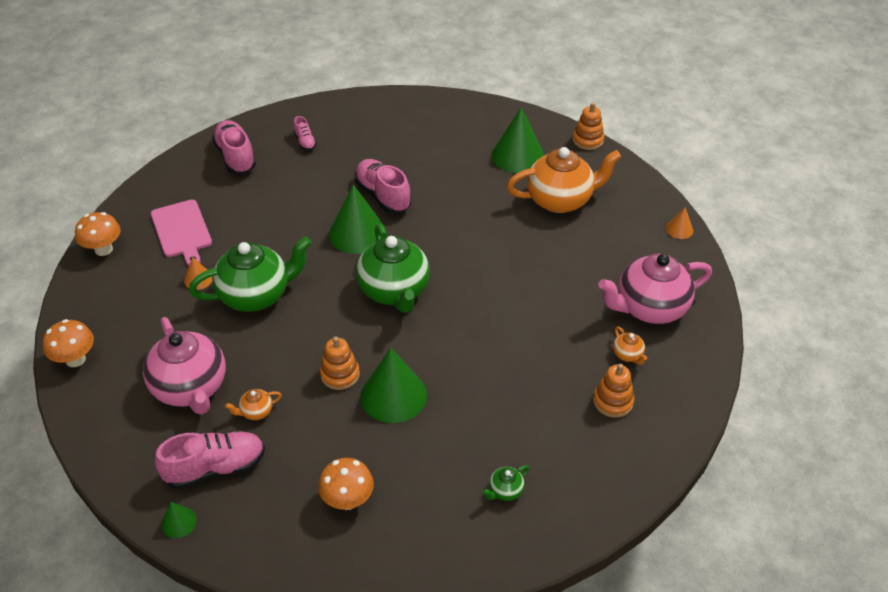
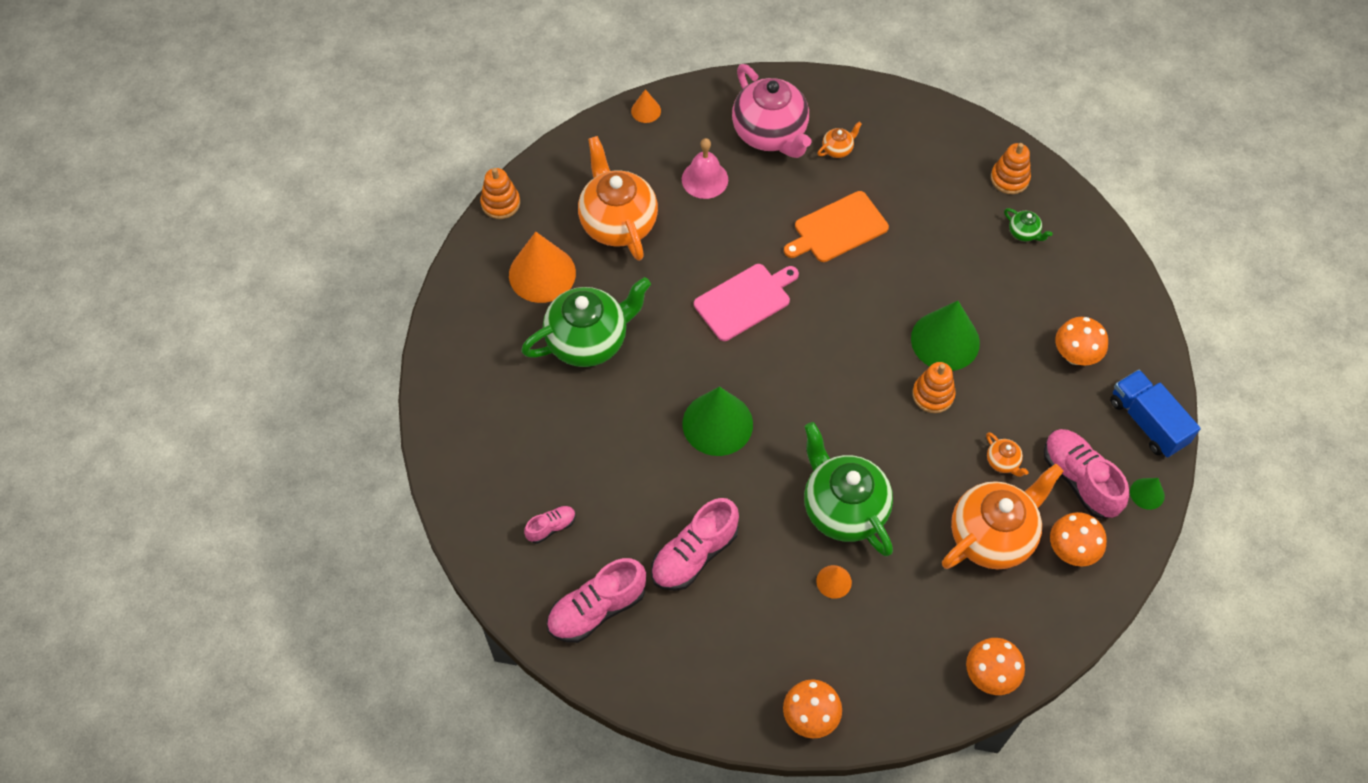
camera: 100 degrees left, 15 degrees up
pink teapot [143,317,226,415] -> orange teapot [942,464,1063,569]
pink cutting board [151,200,212,266] -> pink cutting board moved to [694,264,799,341]
pink shoe [355,159,411,213] -> pink shoe moved to [651,498,739,591]
green teapot [356,224,430,313] -> green teapot moved to [521,277,651,367]
green cone [491,107,544,173] -> orange cone [509,232,576,303]
orange stacking toy [593,364,634,418] -> orange stacking toy moved to [991,143,1031,194]
none -> pink bell [682,138,728,199]
none -> orange cutting board [784,191,889,262]
none -> orange mushroom [1050,512,1107,567]
none -> blue truck [1110,370,1201,457]

